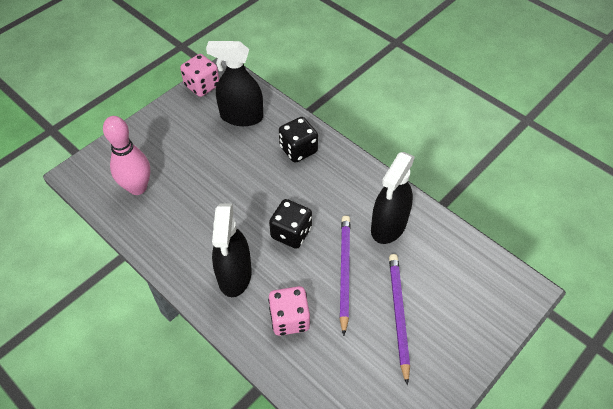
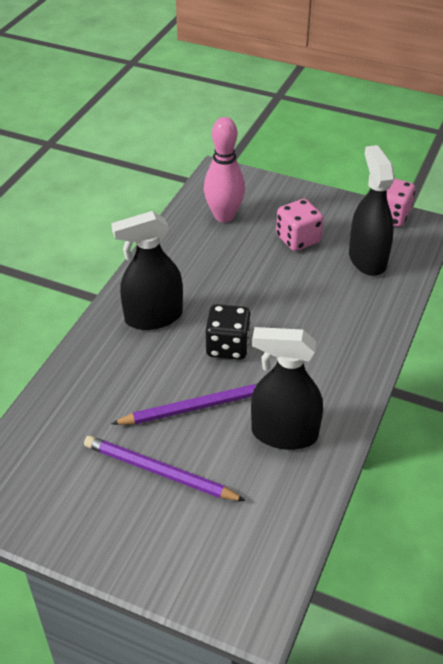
camera: 70 degrees right, 10 degrees down
pink dice [268,286,310,336] -> pink dice moved to [276,199,324,251]
black dice [279,117,318,163] -> none
purple pencil [389,254,410,386] -> purple pencil turned 135 degrees counterclockwise [84,436,246,501]

